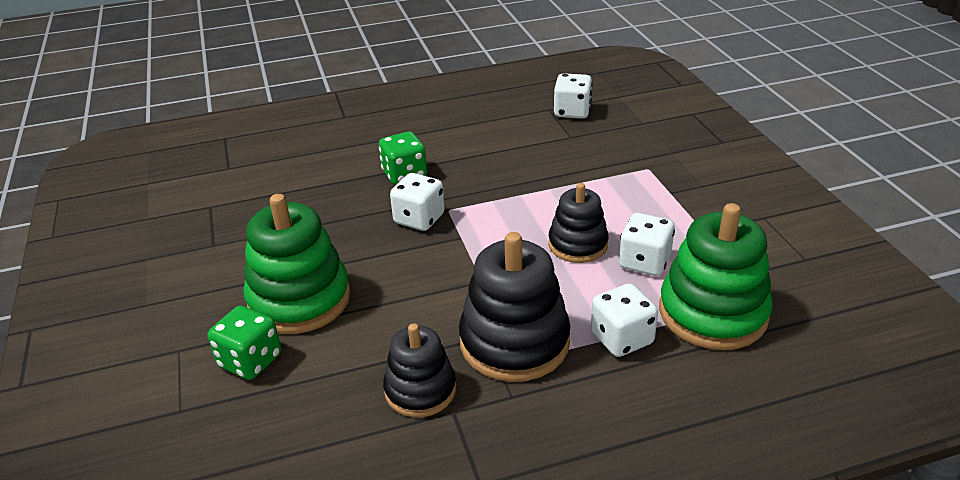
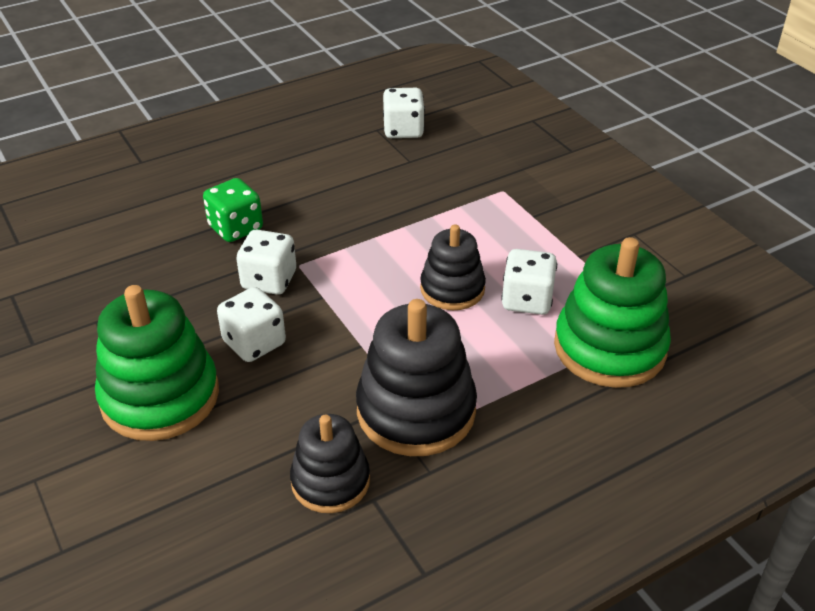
camera: 15 degrees left, 5 degrees up
green dice [208,306,281,380] -> none
white dice [591,283,658,357] -> white dice moved to [217,287,286,362]

